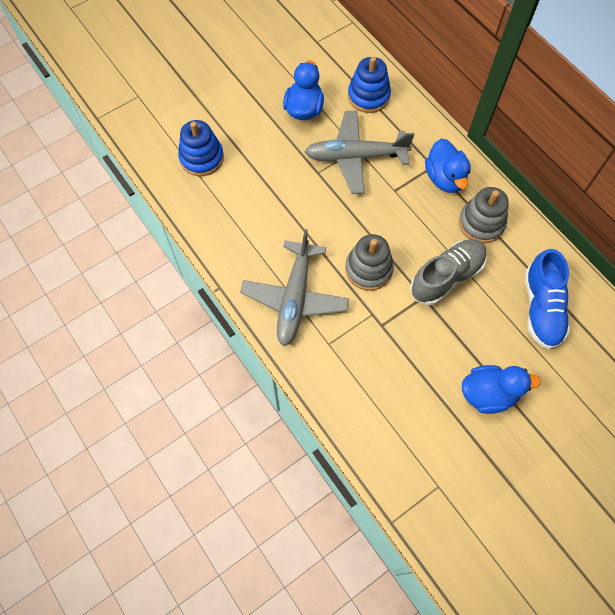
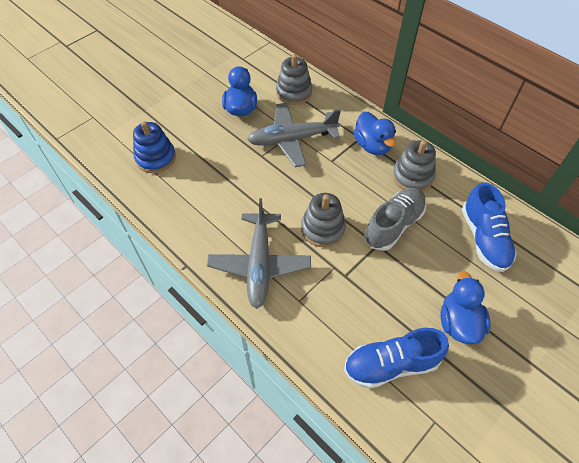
camera: 10 degrees left, 10 degrees down
blue stacking toy [348,57,391,113] -> grey stacking toy [276,54,312,105]
blue duck [462,365,541,414] -> blue duck turned 75 degrees counterclockwise [440,271,491,345]
none -> blue shoe [344,328,449,389]

